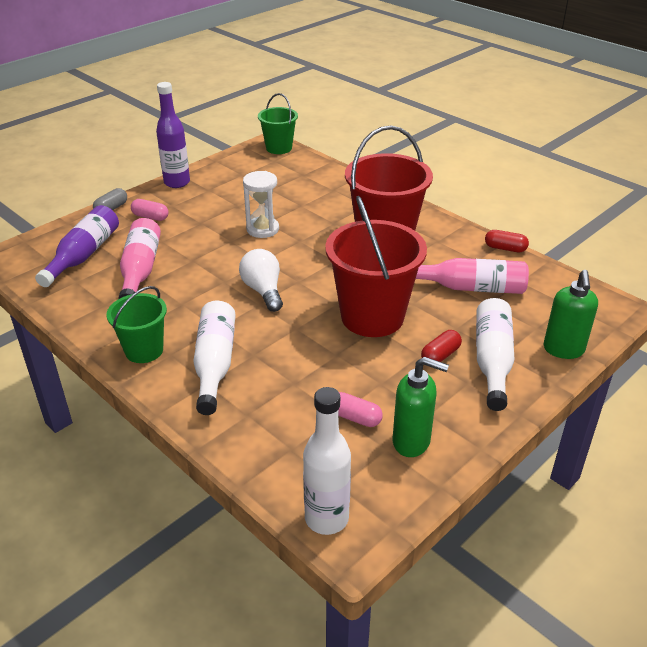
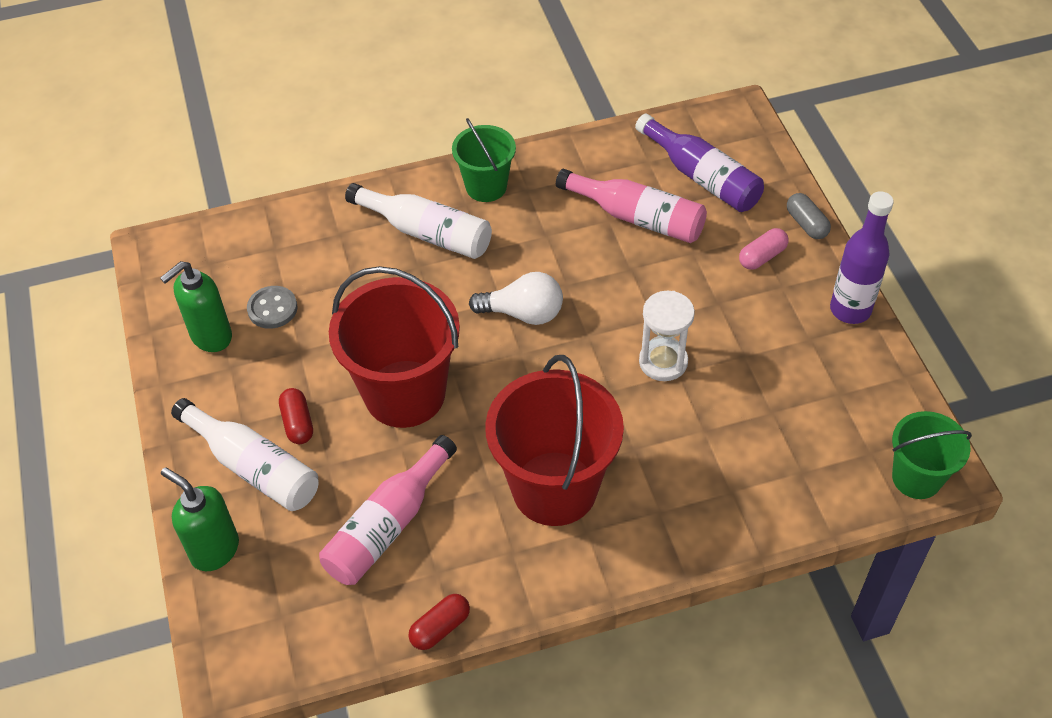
camera: 120 degrees right, 15 degrees up
white bottle [303,387,351,535] -> none
pink capsule [338,392,383,427] -> grey button [247,286,298,329]

